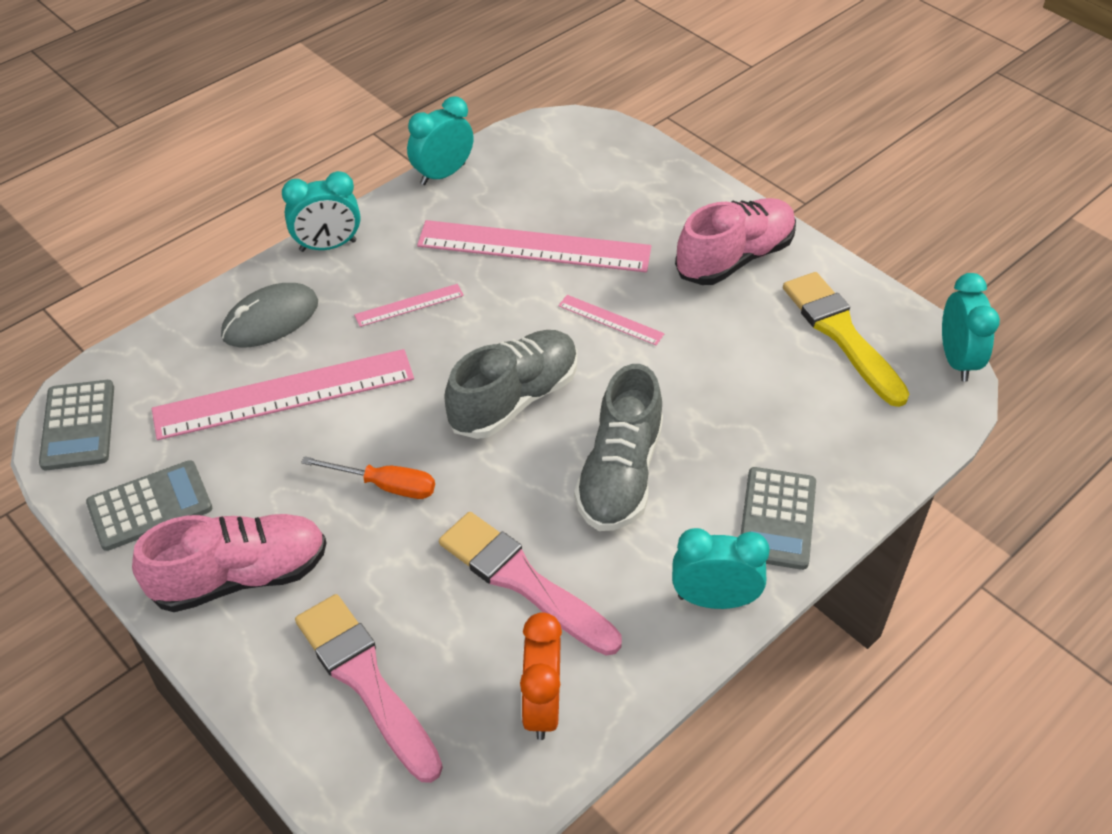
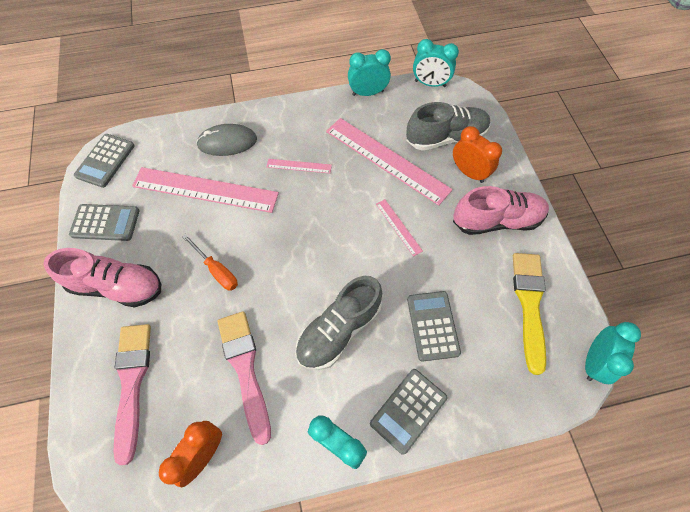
camera: 30 degrees right, 15 degrees up
turquoise clock [282,171,360,252] -> turquoise clock moved to [413,39,459,87]
grey shoe [444,330,577,439] -> grey shoe moved to [406,102,490,151]
none -> grey calculator [407,291,461,362]
none -> orange clock [453,126,502,183]

